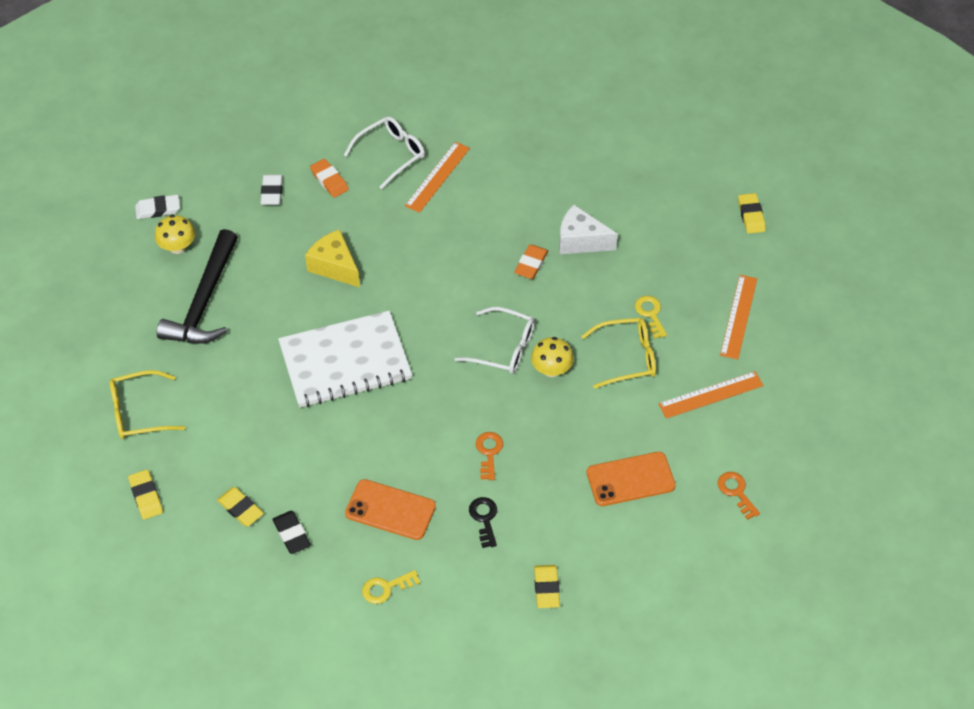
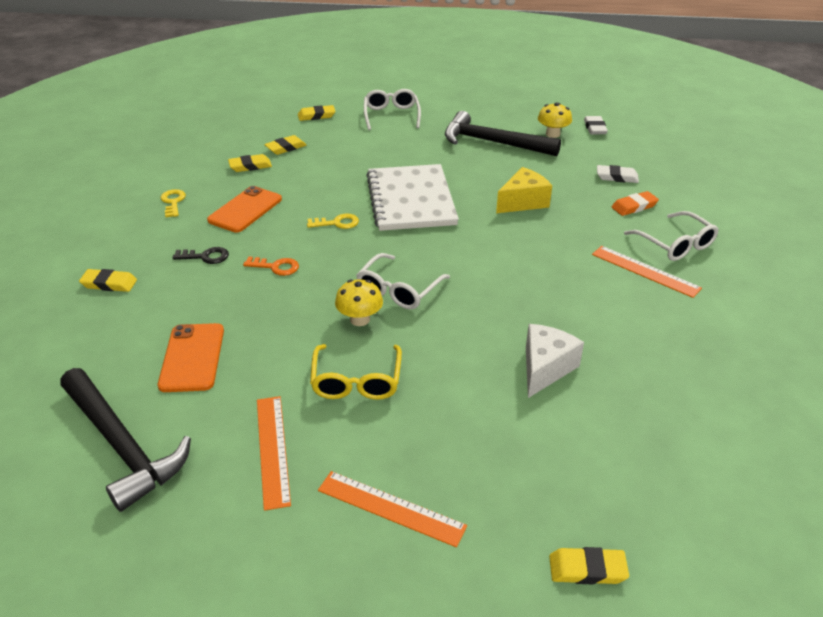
camera: 100 degrees right, 15 degrees down
yellow glasses [110,370,185,439] -> white glasses [364,89,421,130]
black eraser [272,511,311,554] -> yellow eraser [228,154,272,172]
orange eraser [514,244,548,279] -> none
yellow key [635,296,667,339] -> yellow key moved to [307,213,359,229]
orange key [718,472,760,520] -> black hammer [60,368,191,512]

